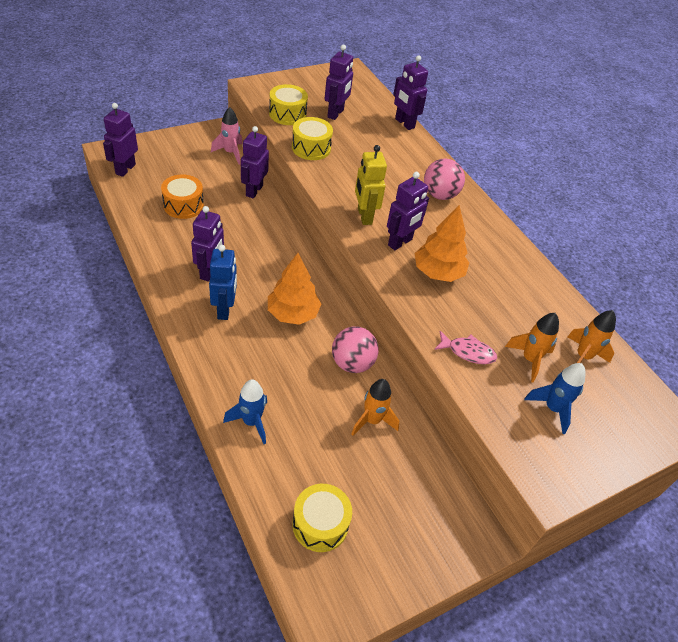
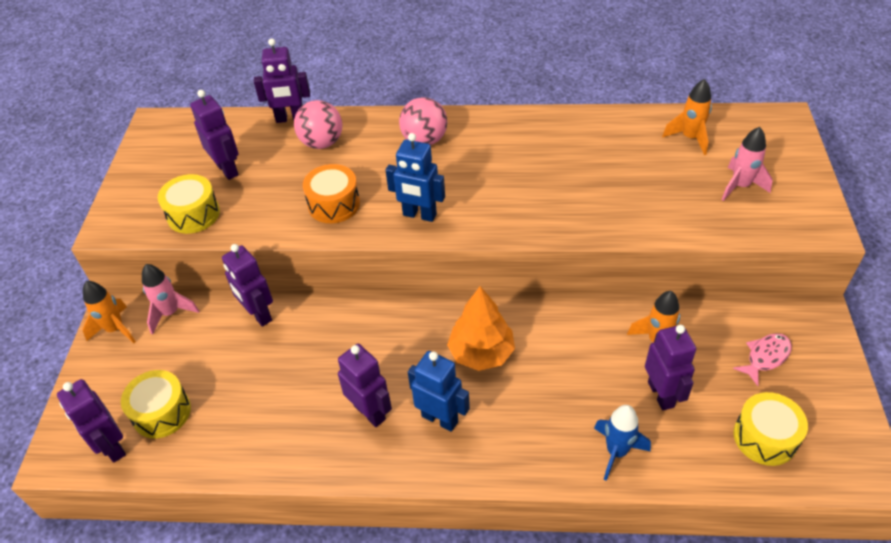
camera: 50 degrees left, 0 degrees up
orange drum [161,174,204,219] -> orange drum moved to [303,164,360,223]
yellow drum [292,117,333,160] -> yellow drum moved to [121,370,191,438]
pink ball [332,326,379,373] -> pink ball moved to [294,100,342,149]
yellow robot [355,145,387,225] -> blue robot [385,133,445,222]
purple robot [387,172,429,251] -> purple robot moved to [645,325,696,410]
orange tree [415,205,469,282] -> none
pink fish [434,331,497,364] -> pink fish moved to [733,333,792,386]
orange rocket [505,313,559,383] -> orange rocket moved to [82,281,136,343]
blue rocket [524,363,586,434] -> pink rocket [721,127,773,201]

